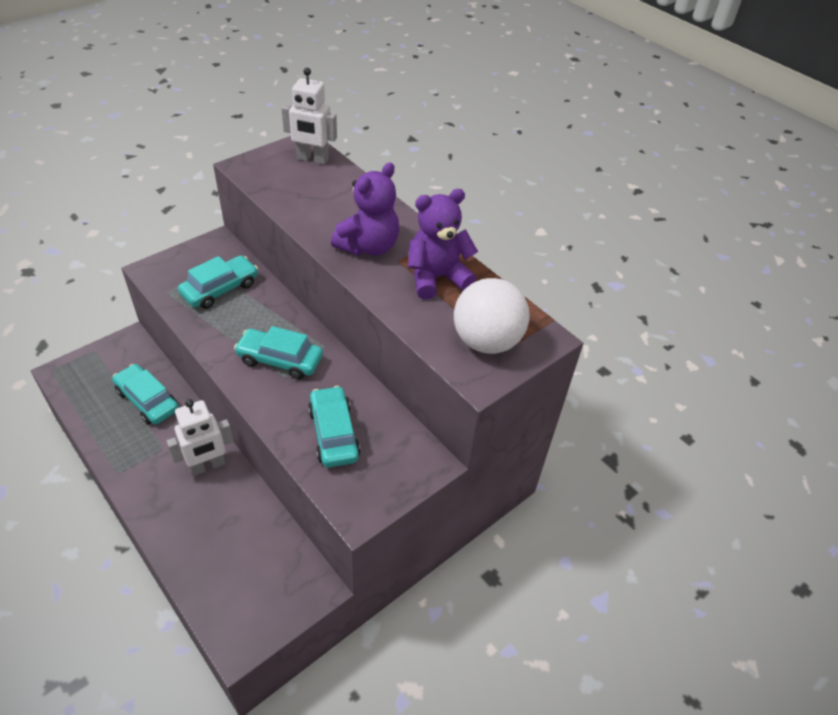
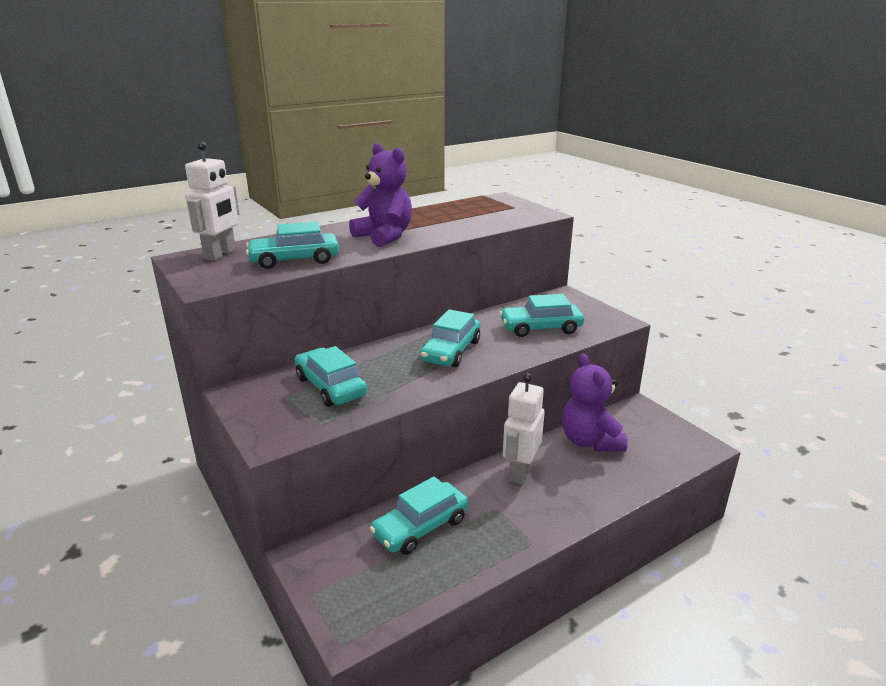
camera: 80 degrees left, 20 degrees down
white robot [167,399,234,476] -> white robot turned 135 degrees counterclockwise [503,373,545,484]
purple teddy bear [408,189,478,300] -> purple teddy bear moved to [562,353,627,452]
white ball [454,278,529,354] -> none
none -> turquoise car [246,221,339,269]

